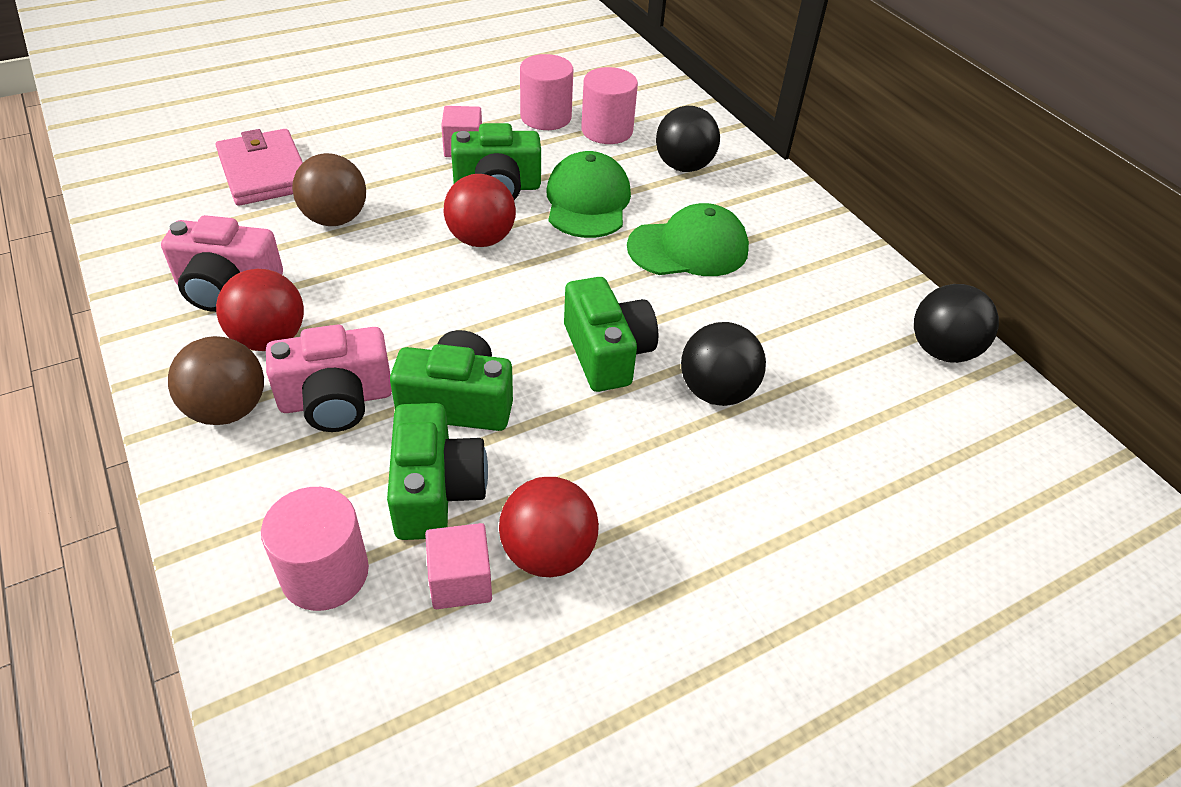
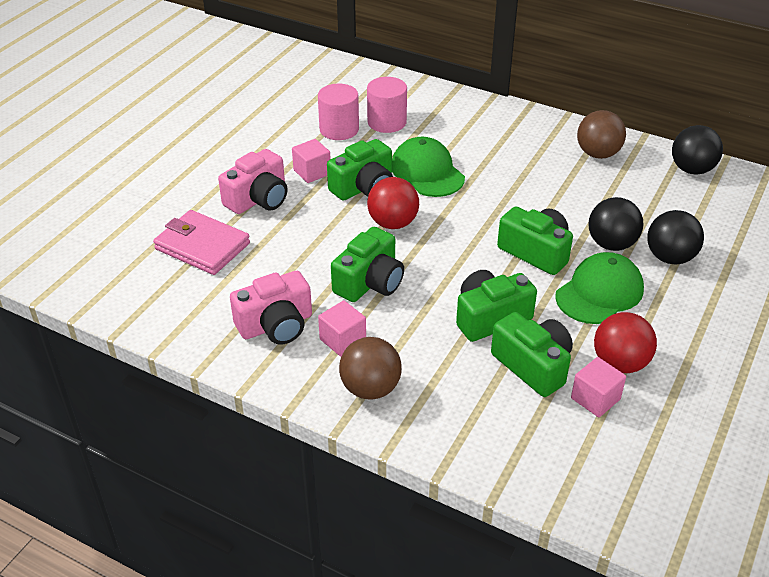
camera: 30 degrees left, 5 degrees down
red ball [216,269,304,351] -> pink cube [318,300,366,357]
pink cylinder [261,487,369,611] -> none
pink camera [266,324,392,432] -> pink camera moved to [218,149,287,214]
brown ball [292,153,366,226] -> brown ball moved to [577,110,626,159]
green cap [627,203,749,276] -> green cap moved to [555,252,644,324]
black ball [656,106,720,172] -> black ball moved to [647,210,704,265]
none -> green camera [331,227,404,302]

